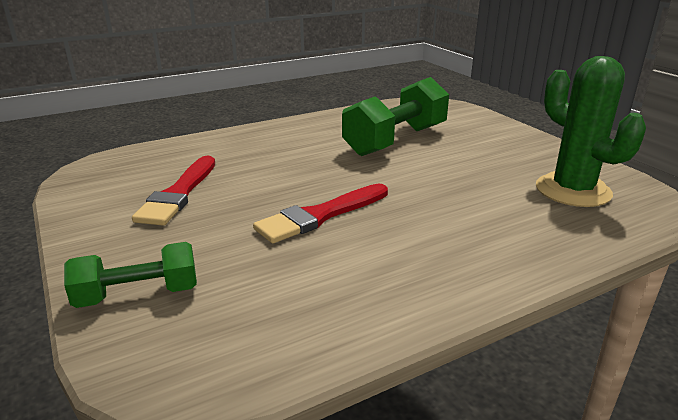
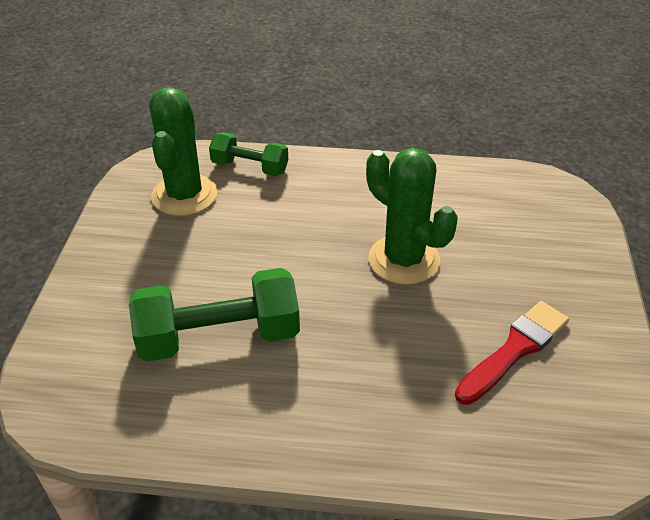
camera: 145 degrees left, 15 degrees up
green dumbbell [64,242,197,308] -> green dumbbell moved to [209,132,288,176]
red brush [253,183,388,243] -> green cactus [366,148,458,285]

